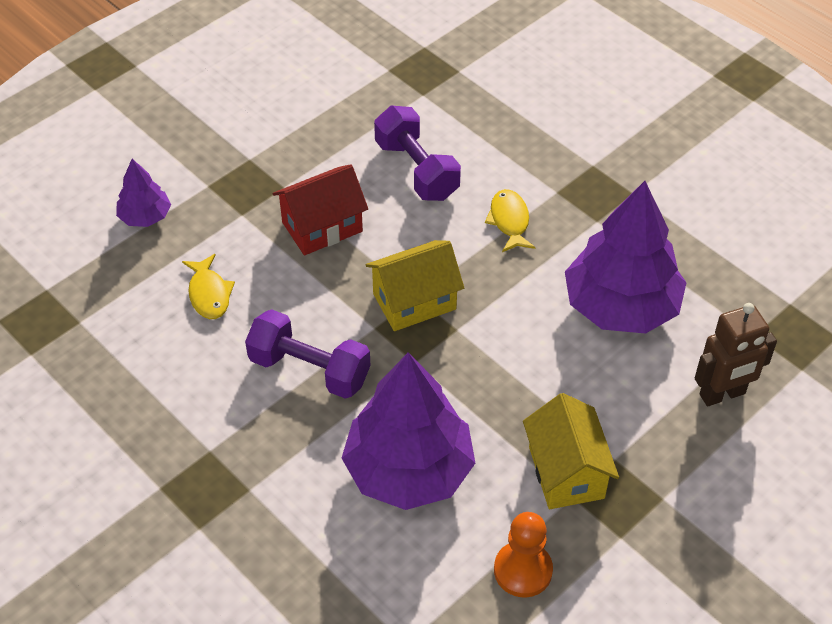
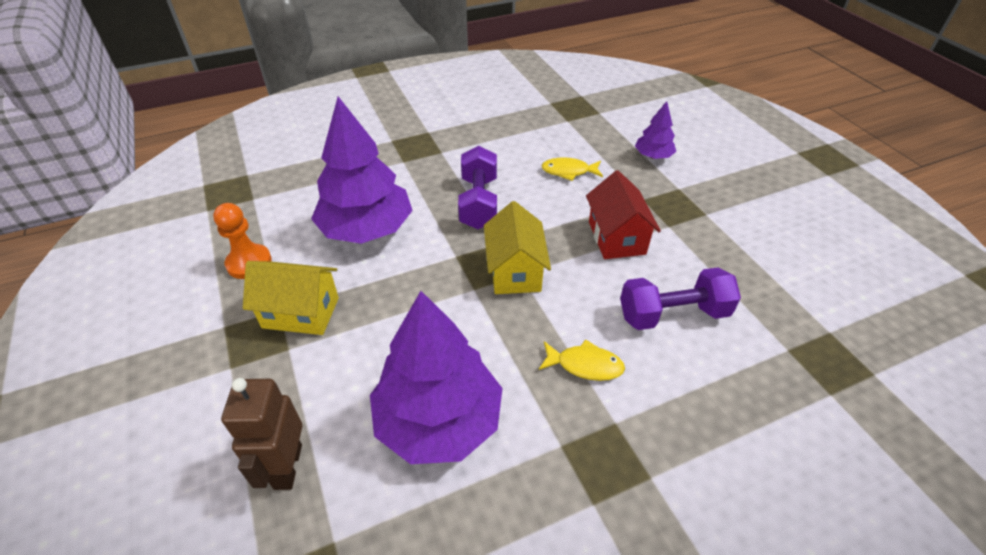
camera: 110 degrees right, 5 degrees down
purple dumbbell [245,309,371,399] -> purple dumbbell turned 45 degrees counterclockwise [458,146,497,229]

